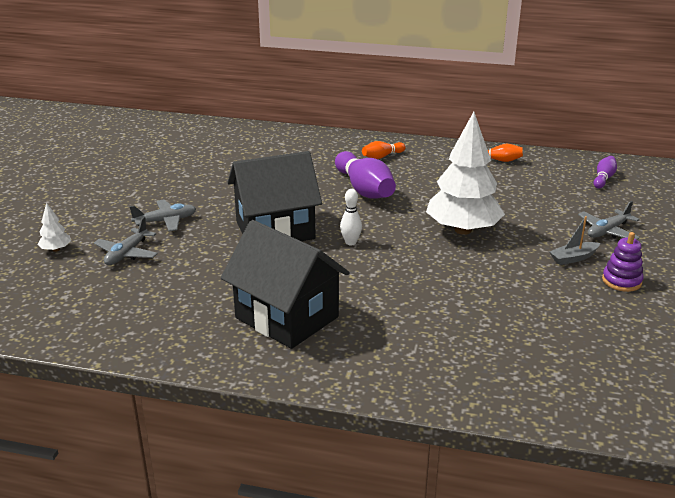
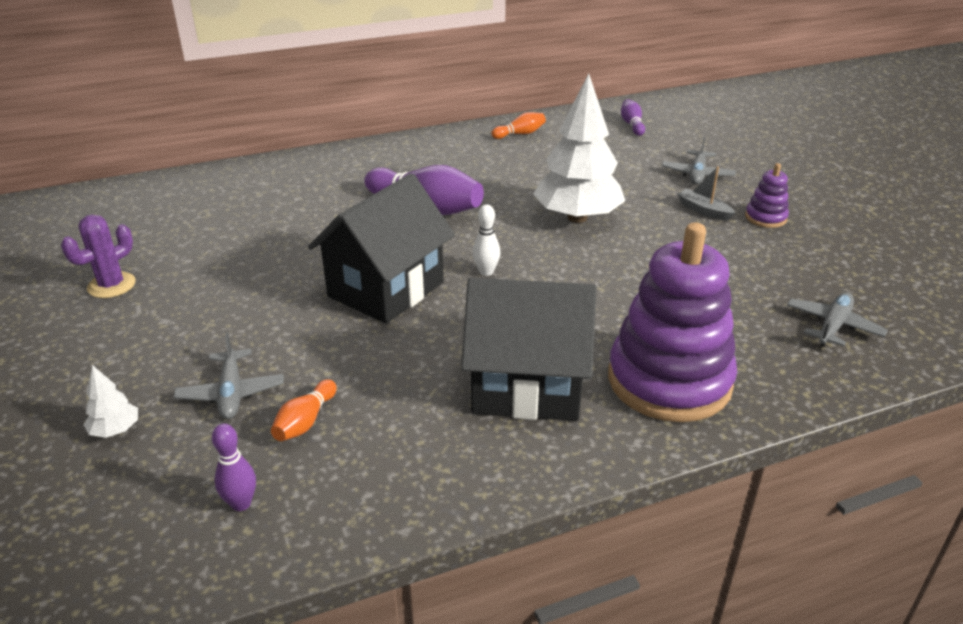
camera: 35 degrees left, 5 degrees up
grey plane [129,199,196,231] -> grey plane moved to [787,292,888,347]
orange bowling pin [362,141,406,159] -> orange bowling pin moved to [271,379,337,441]
grey boat [550,216,600,265] -> grey boat turned 105 degrees clockwise [677,166,735,221]
none -> purple cactus [61,214,136,298]
none -> purple bowling pin [212,424,256,511]
none -> purple stacking toy [608,222,737,422]

